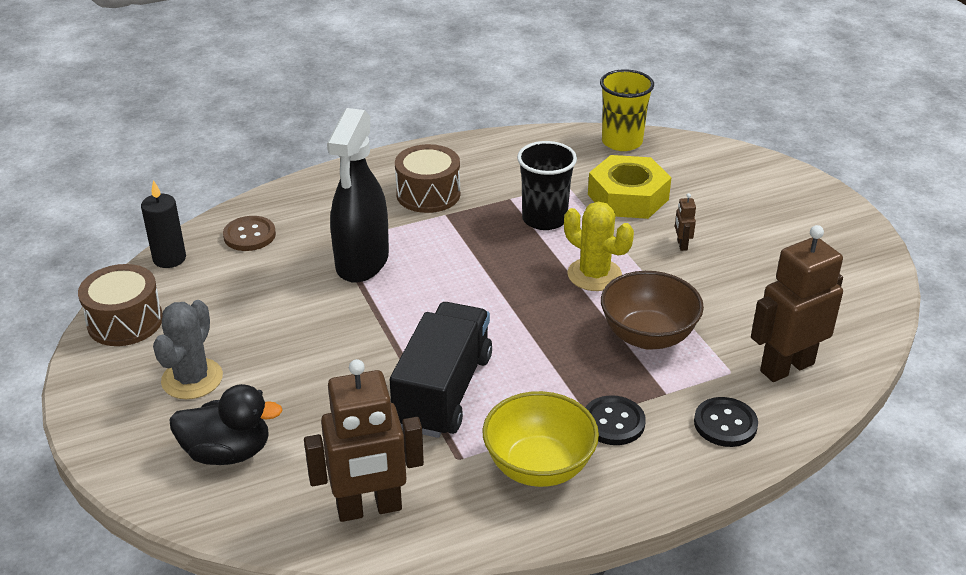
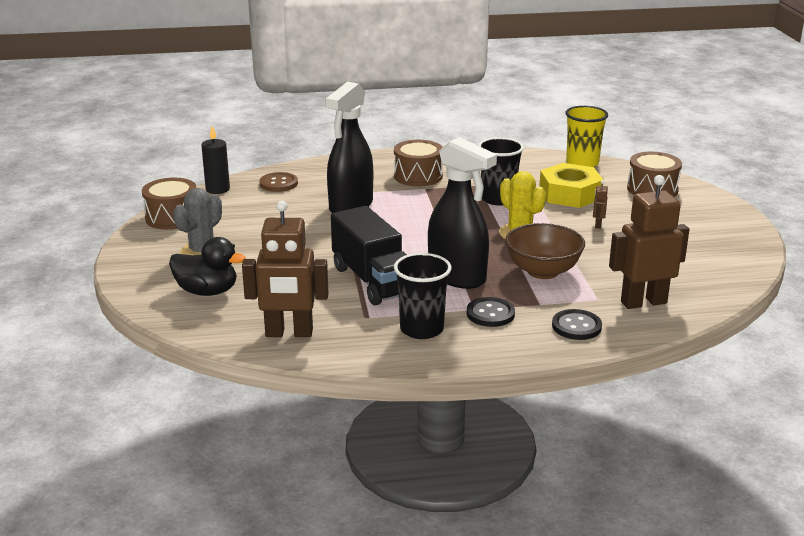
camera: 15 degrees right, 10 degrees down
black truck [390,302,492,438] -> black truck turned 120 degrees clockwise [331,206,407,305]
yellow bowl [482,391,599,487] -> black cup [394,253,452,339]
none -> black spray bottle [428,137,497,289]
none -> brown drum [627,152,682,197]

